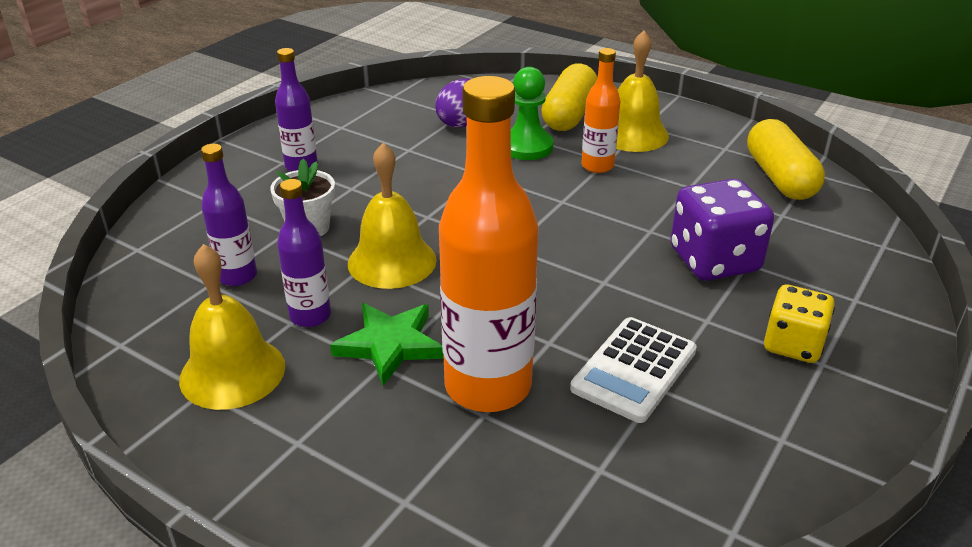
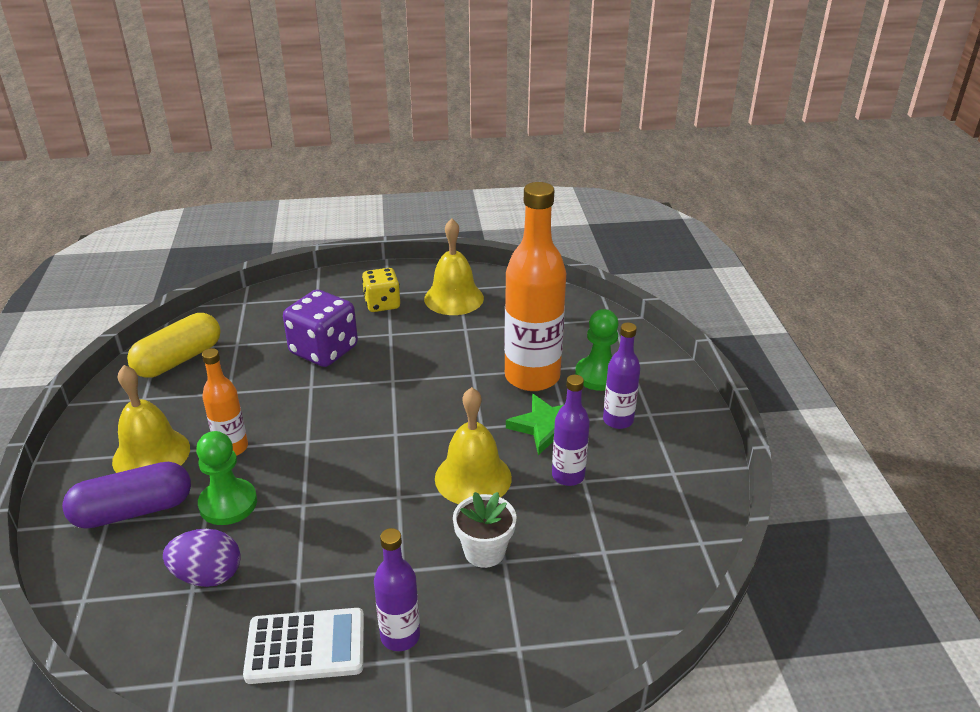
camera: 130 degrees left, 0 degrees up
yellow bell [179,244,285,410] -> yellow bell moved to [424,218,484,315]
purple bottle [201,144,257,286] -> purple bottle moved to [603,323,640,429]
yellow capsule [541,63,597,131] -> purple capsule [62,462,191,529]
white calculator [570,317,697,423] -> white calculator moved to [243,608,364,684]
none -> green pawn [575,309,619,391]

